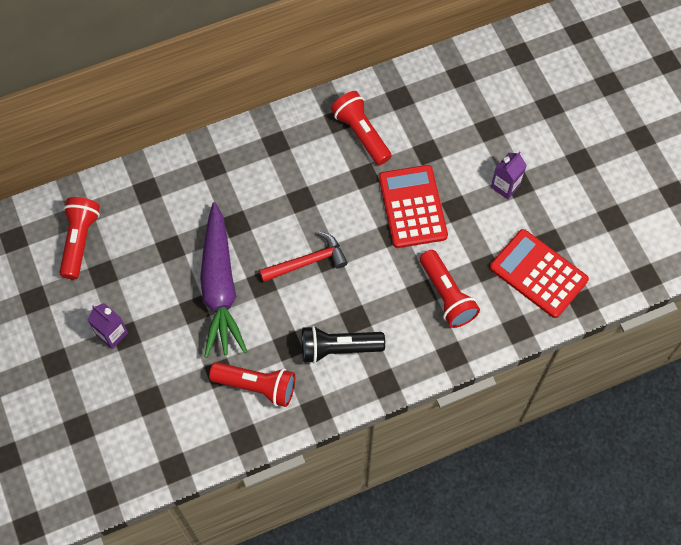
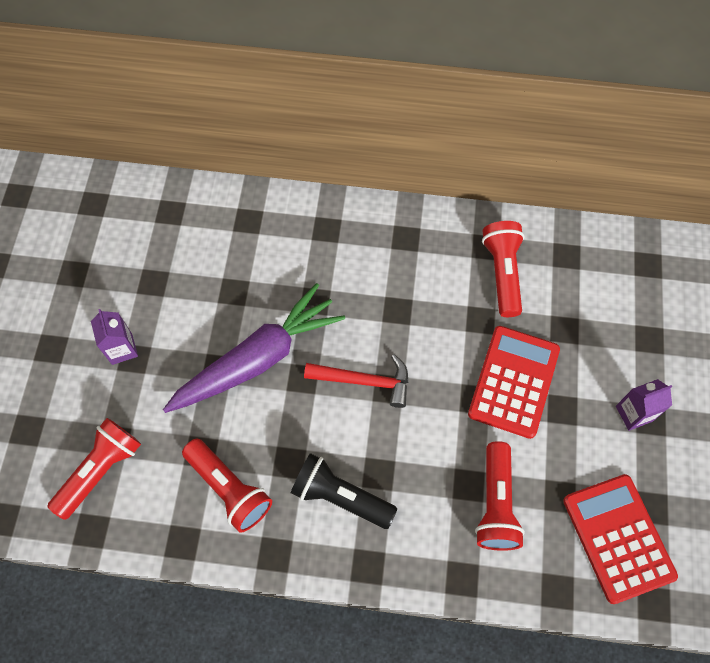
camera: 30 degrees right, 0 degrees up
red flashlight [59,197,100,279] -> red flashlight moved to [47,418,141,520]
purple carrot [200,202,247,358] -> purple carrot turned 150 degrees counterclockwise [163,283,345,413]

